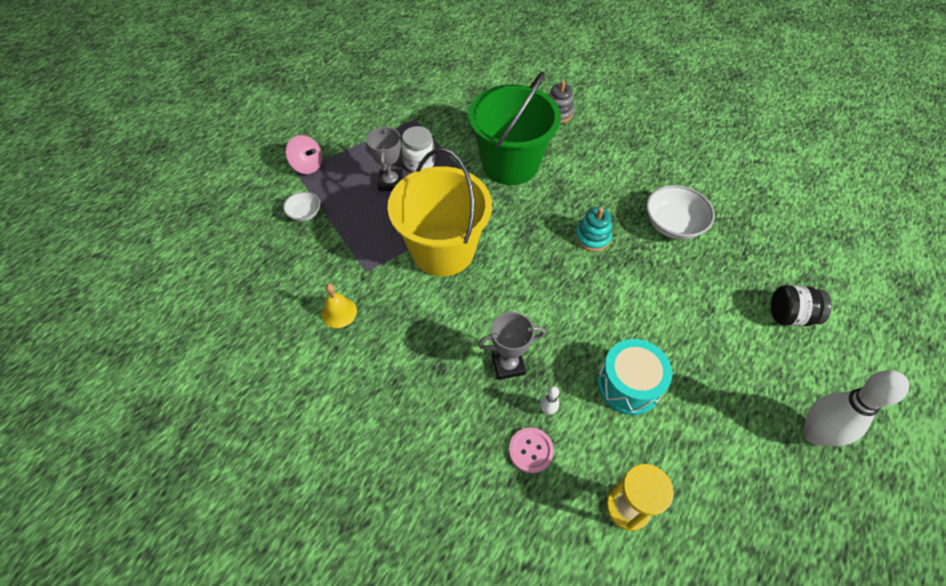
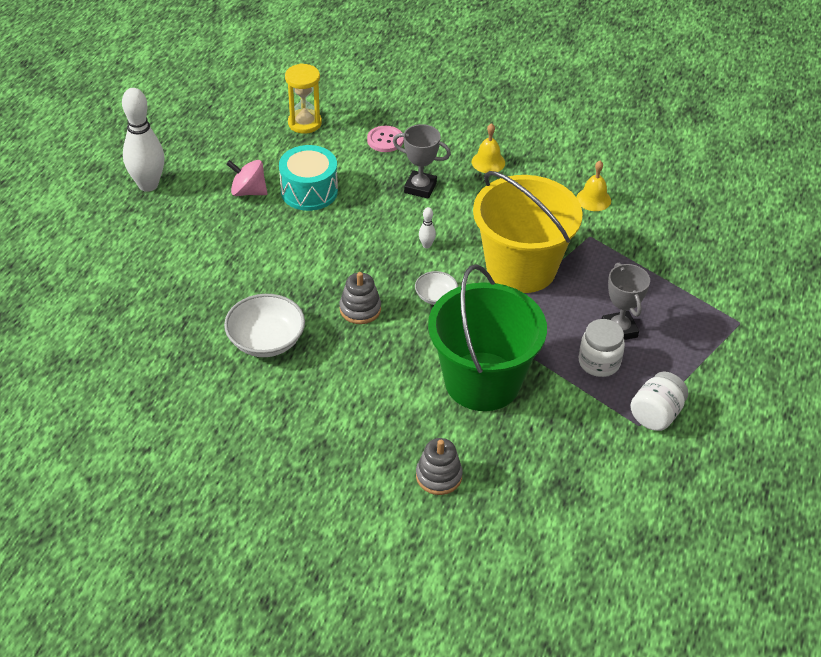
camera: 165 degrees right, 10 degrees down
white bowl [283,192,320,221] -> white bowl moved to [415,271,458,305]
pink spinning top [286,135,322,174] -> pink spinning top moved to [226,160,267,196]
grey trophy [478,312,545,380] -> grey trophy turned 45 degrees clockwise [393,124,451,199]
white bowling pin [540,386,559,415] -> white bowling pin moved to [419,207,436,248]
turquoise stacking toy [575,207,612,252] -> grey stacking toy [340,272,381,324]
black jar [771,285,831,326] -> none
none -> yellow bell [472,123,505,173]
none -> white jar [630,371,688,431]

